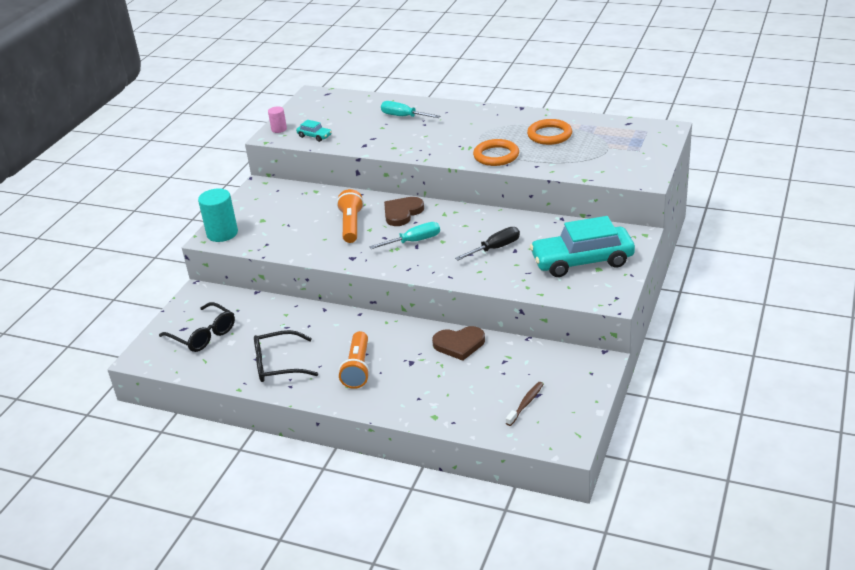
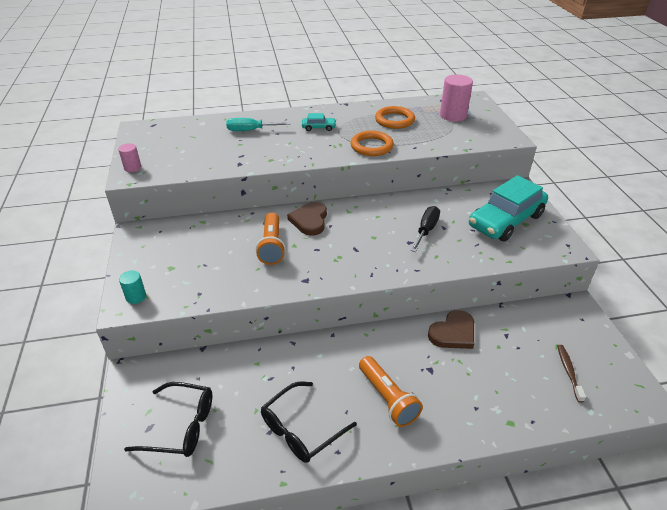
camera: 35 degrees left, 5 degrees up
turquoise cylinder [198,188,238,242] -> turquoise cylinder [119,270,146,304], size x0.54
turquoise car [296,120,332,142] -> turquoise car moved to [302,113,336,131]
orange flashlight [337,189,364,243] -> orange flashlight turned 150 degrees counterclockwise [256,213,286,265]
turquoise screwdriver [369,222,440,249] -> none
none -> pink cylinder [440,74,473,122]

